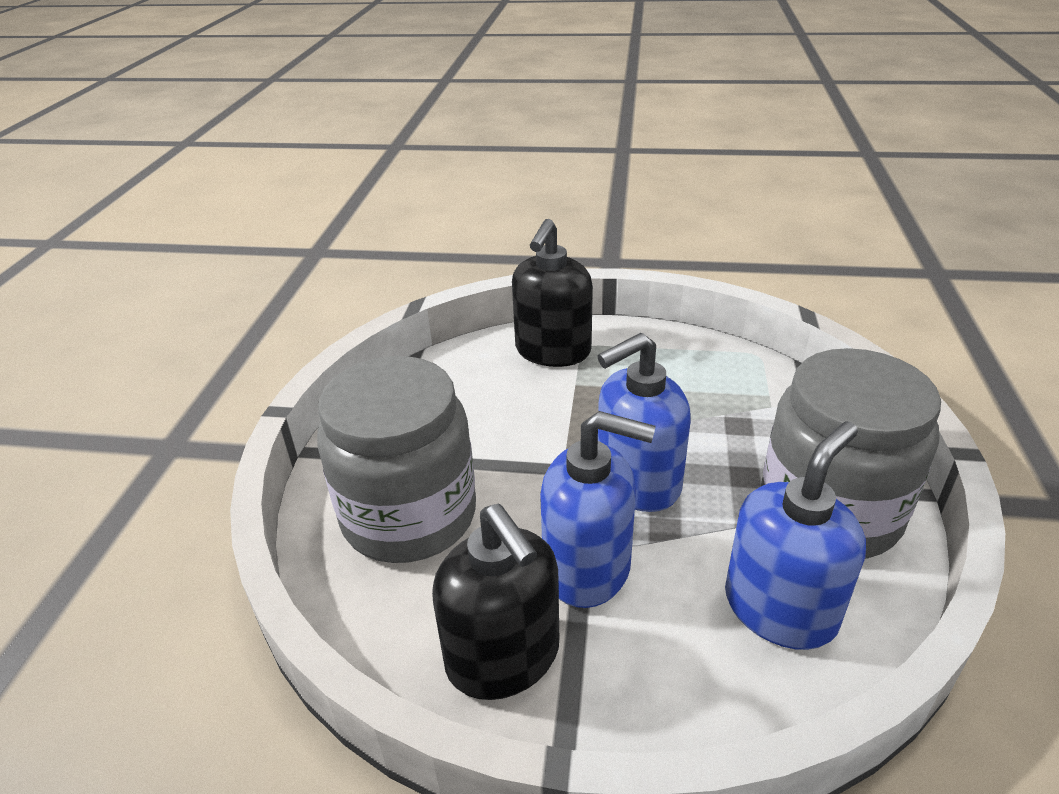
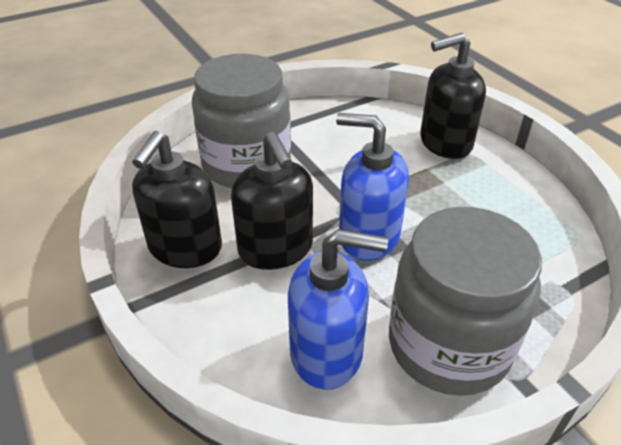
camera: 50 degrees right, 5 degrees up
blue soap dispenser [540,411,656,608] -> black soap dispenser [231,132,313,270]

